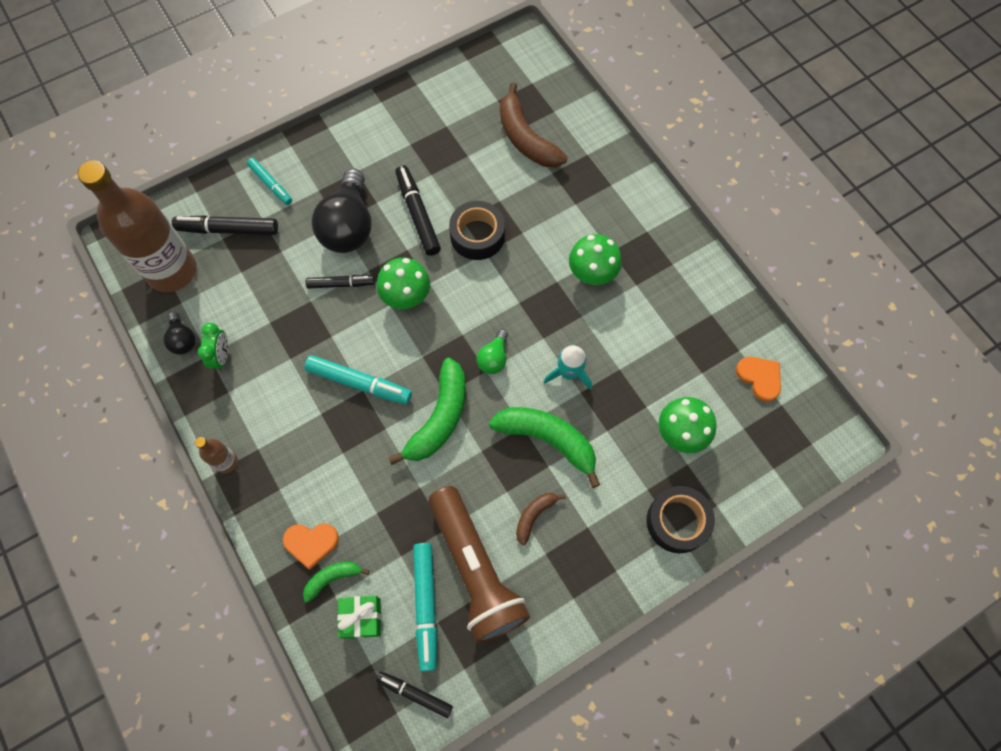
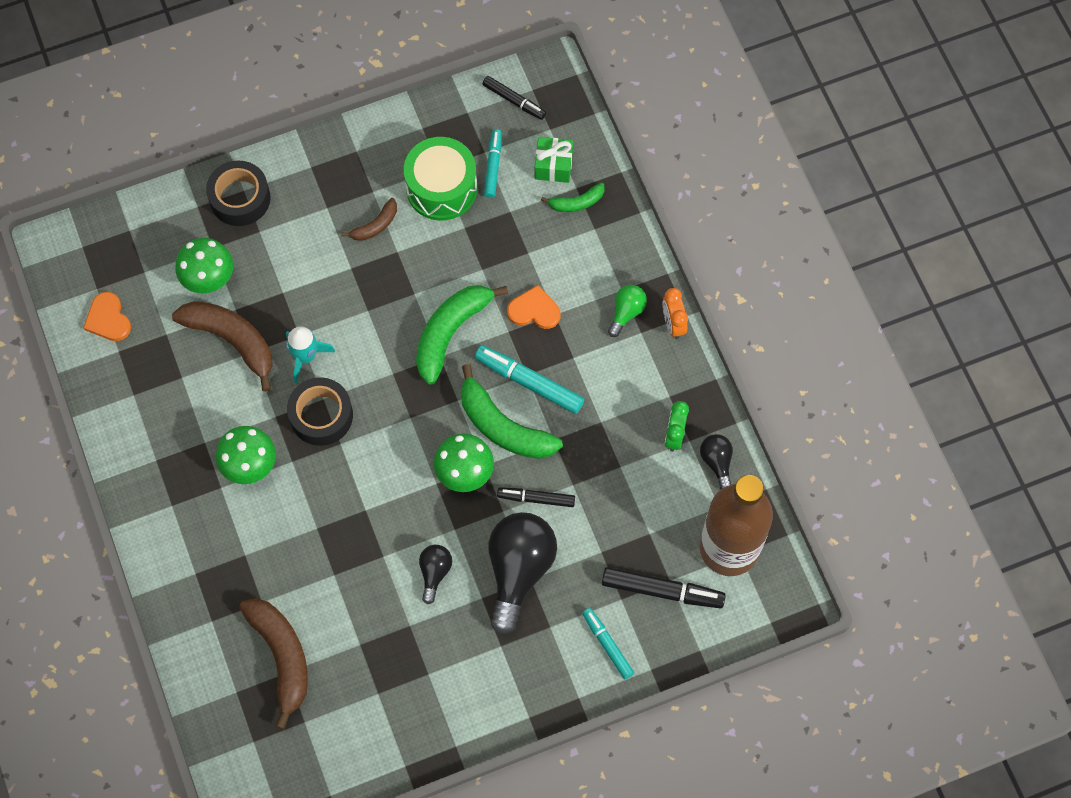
camera: 170 degrees left, 0 degrees up
brown bottle [195,437,238,474] -> orange clock [663,288,688,339]
orange heart [283,524,339,570] -> orange heart moved to [507,285,561,329]
black marker [395,165,441,256] -> black light bulb [419,545,452,604]
turquoise marker [413,543,437,672] -> turquoise marker [484,129,502,198], size x0.64
brown flashlight [429,486,530,644] -> green drum [404,137,477,221]
black tape [449,201,505,260] -> black tape moved to [287,377,353,446]
green light bulb [477,329,508,374] -> green light bulb moved to [608,285,647,337]
green banana [489,407,600,488] -> green banana moved to [461,364,563,459]
none -> brown banana [172,301,273,392]

